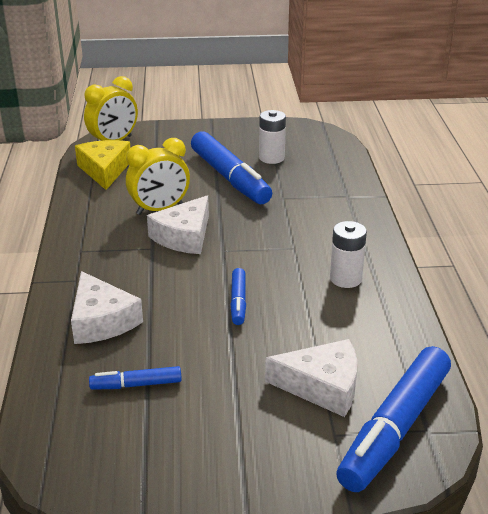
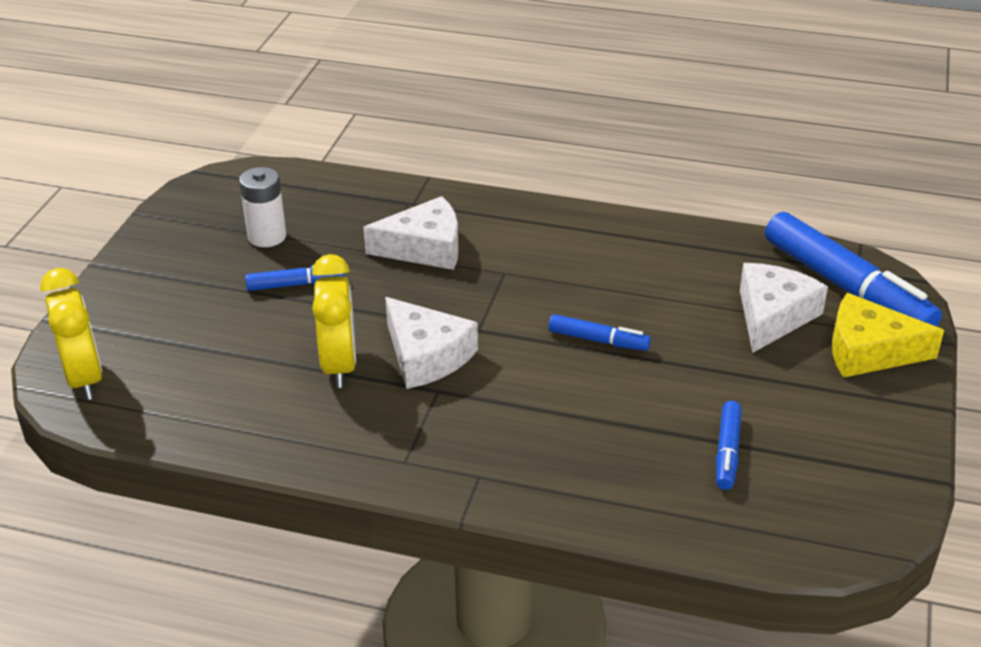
camera: 70 degrees left, 5 degrees up
white cheese [71,271,143,344] -> white cheese moved to [363,196,459,270]
yellow cheese [75,140,130,190] -> yellow cheese moved to [832,293,944,378]
blue marker [191,131,272,204] -> blue marker [245,265,344,291], size x0.48
white battery [330,221,367,288] -> none

